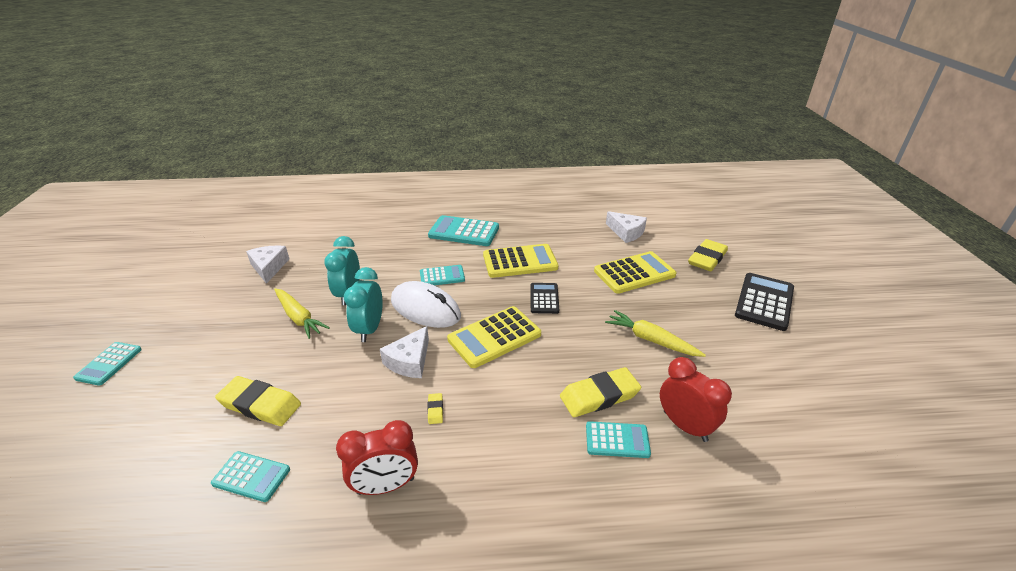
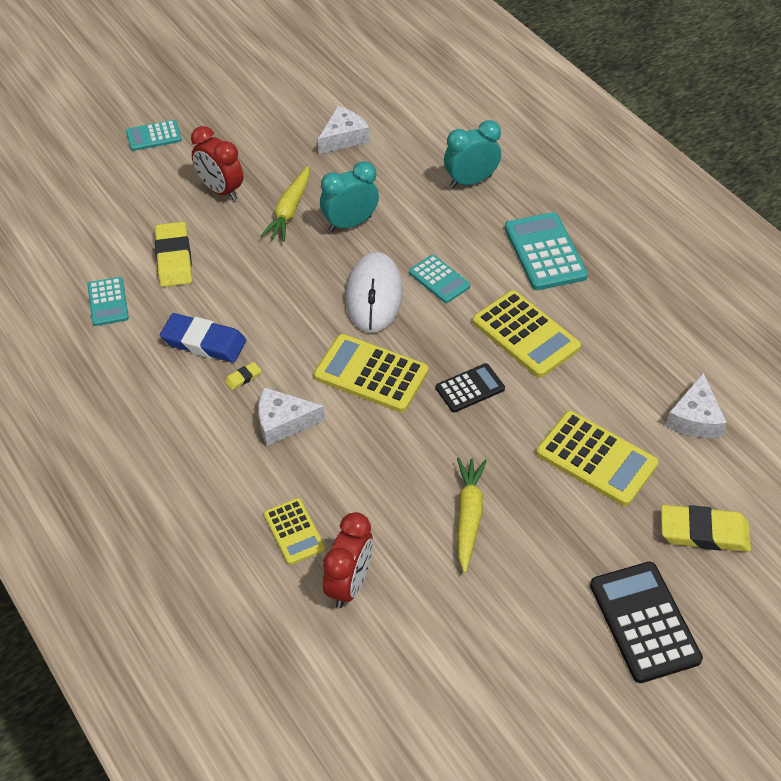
camera: 60 degrees right, 15 degrees up
red clock [336,420,418,495] -> red clock moved to [191,126,243,201]
turquoise clock [344,267,383,342] -> turquoise clock moved to [444,120,501,188]
white cheese [380,326,429,378] -> white cheese moved to [258,387,325,446]
yellow eraser [560,367,641,417] -> none
turquoise calculator [586,421,651,458] -> yellow calculator [264,498,325,565]
black calculator [735,273,794,331] -> black calculator turned 105 degrees counterclockwise [590,562,703,683]
none -> blue eraser [160,313,246,363]

